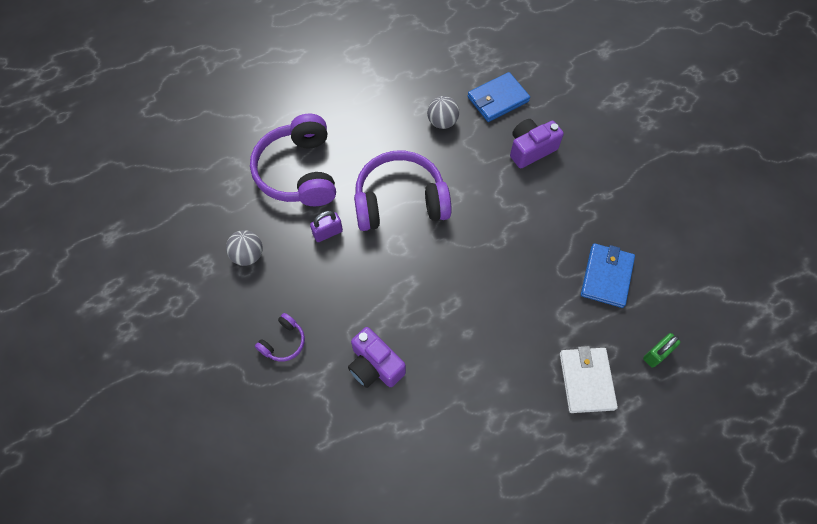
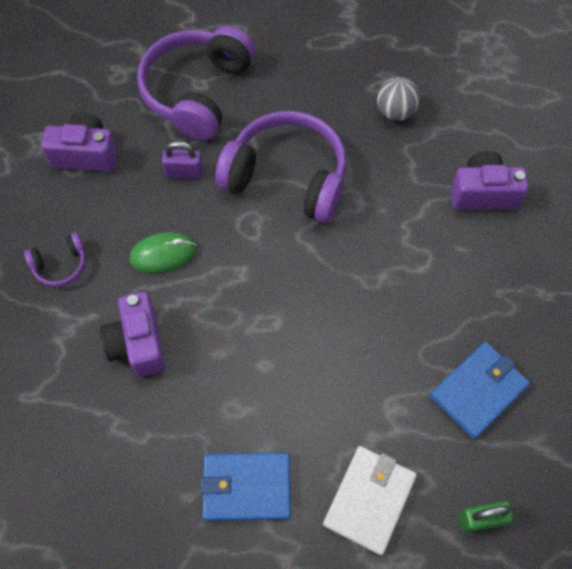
camera: 30 degrees right, 0 degrees up
grey ball [226,230,263,266] -> purple camera [41,112,118,172]
blue wallet [468,72,530,122] -> blue wallet moved to [200,452,291,521]
none -> green mouse [129,232,196,273]

